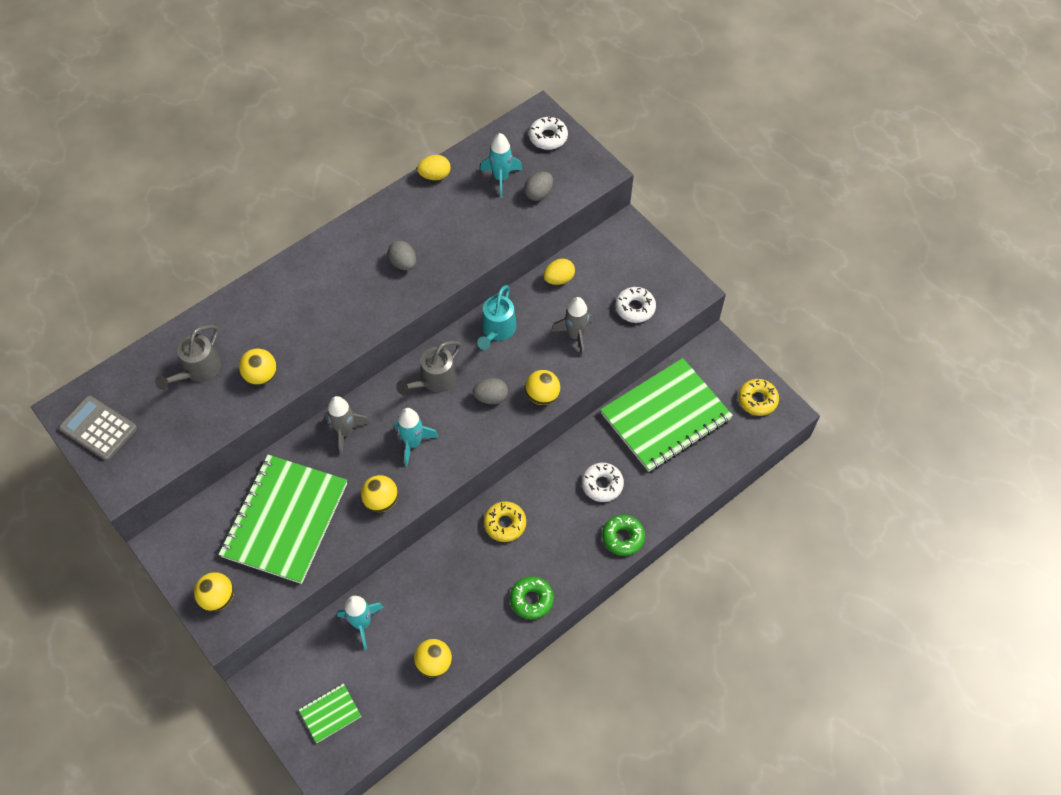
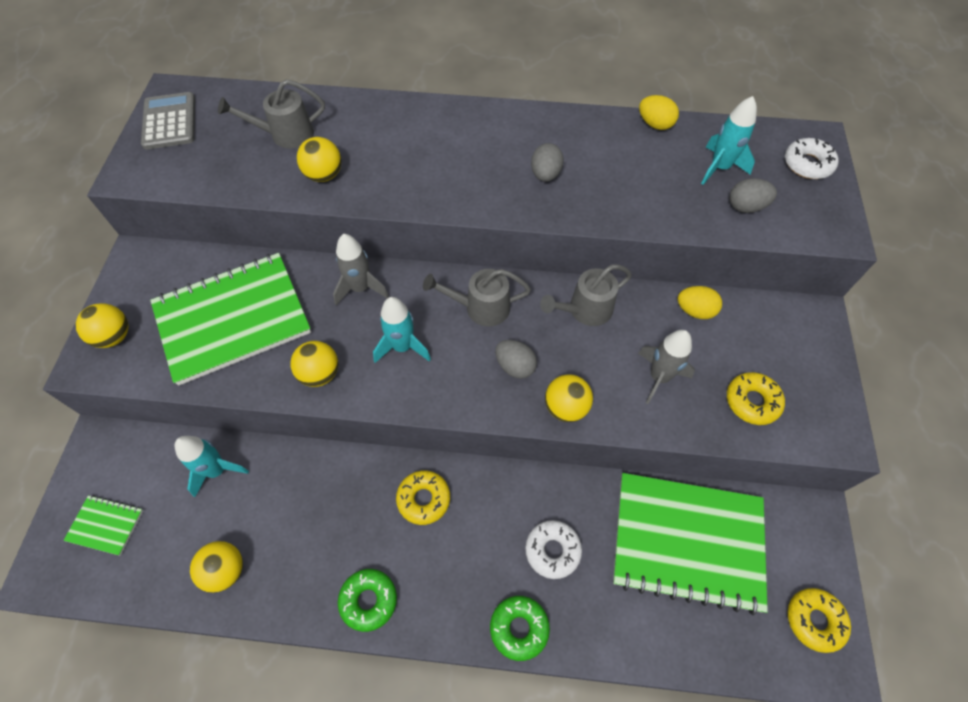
camera: 45 degrees right, 0 degrees up
turquoise watering can [477,285,517,350] -> grey watering can [540,264,632,326]
white donut [615,287,656,323] -> yellow donut [727,372,785,425]

